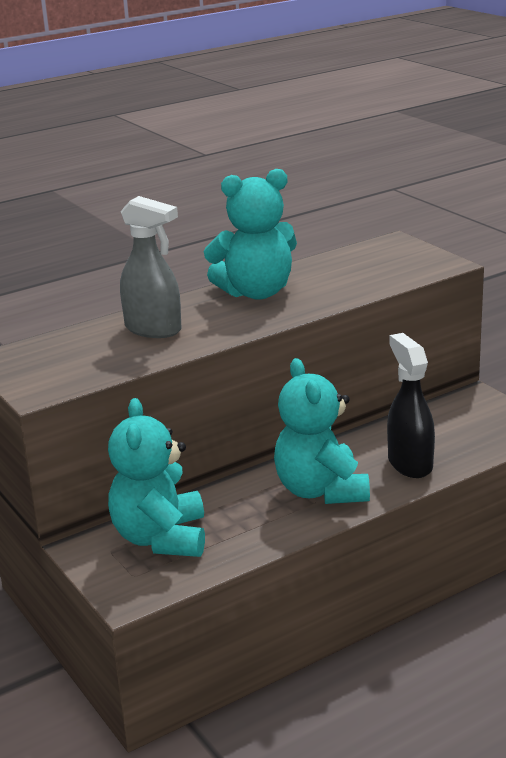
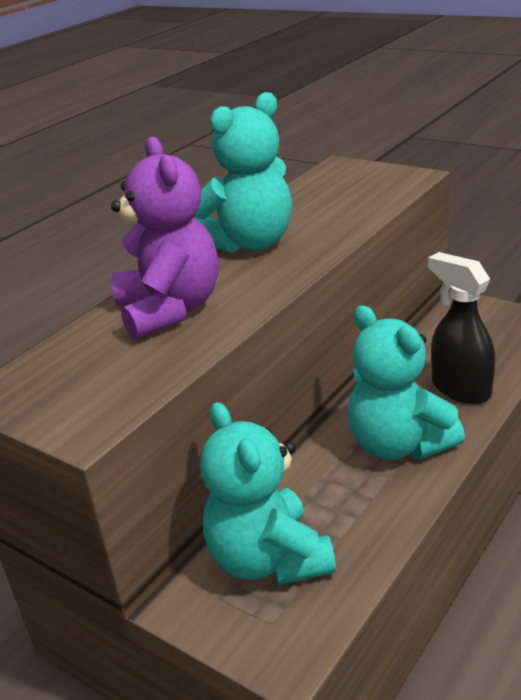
camera: 20 degrees left, 5 degrees up
grey spray bottle [120,196,182,338] -> purple teddy bear [111,137,219,340]

